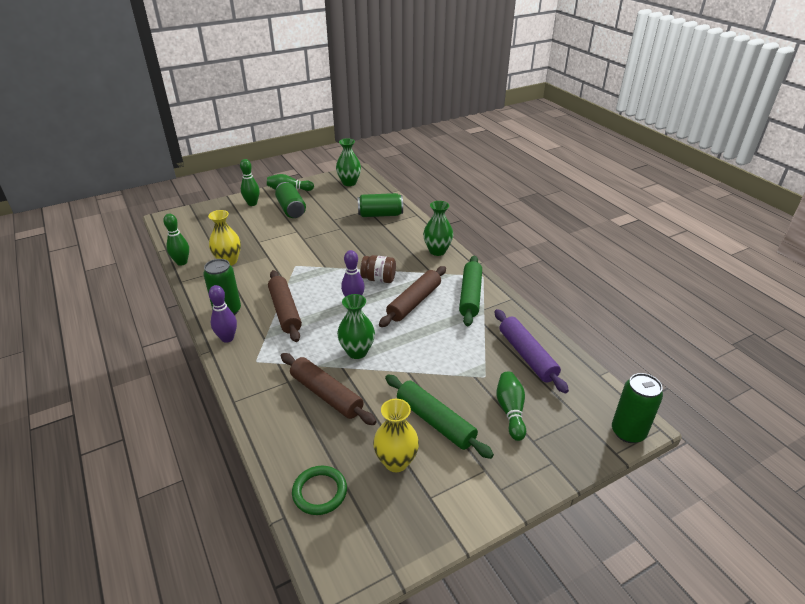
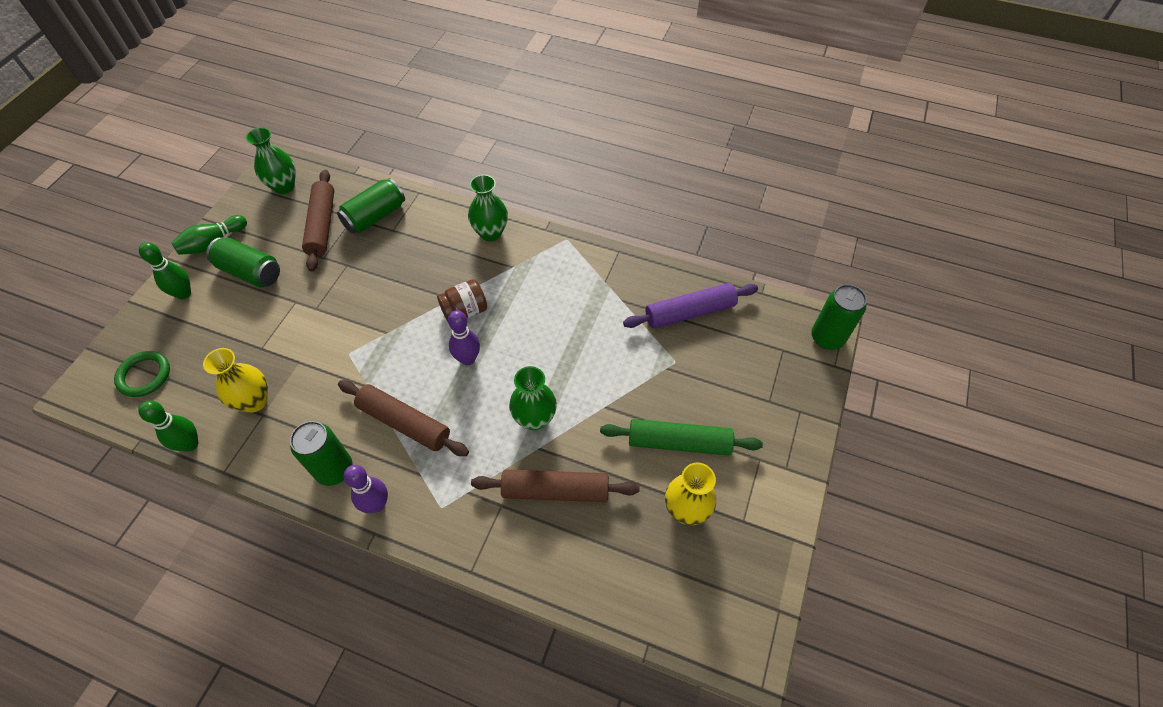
camera: 40 degrees left, 20 degrees up
green ring [292,466,347,515] -> green ring moved to [114,351,170,397]
brown rolling pin [379,266,446,327] -> brown rolling pin moved to [302,170,334,272]
green rolling pin [459,255,482,326] -> none
purple rolling pin [495,309,569,393] -> purple rolling pin turned 45 degrees counterclockwise [623,283,758,329]
green bowling pin [496,371,526,441] -> none

